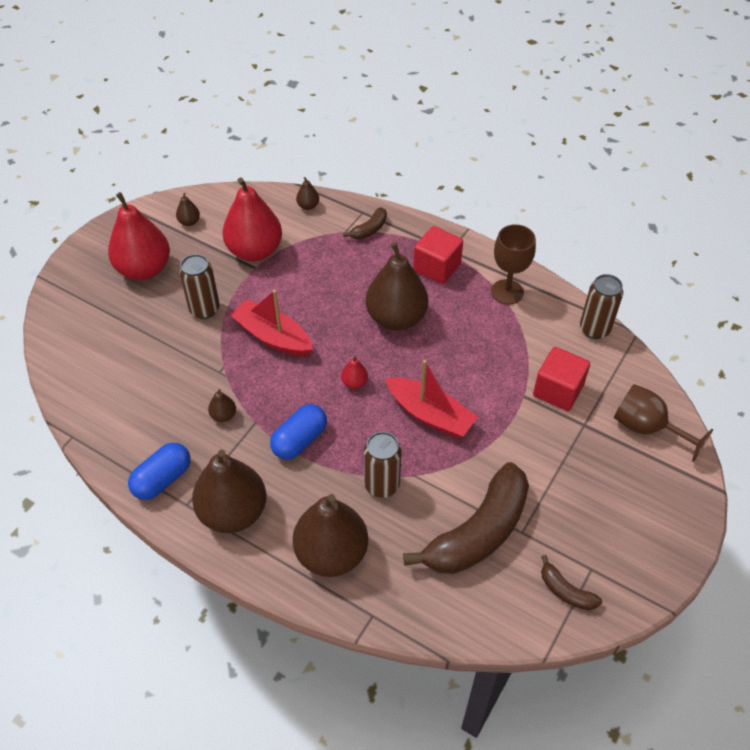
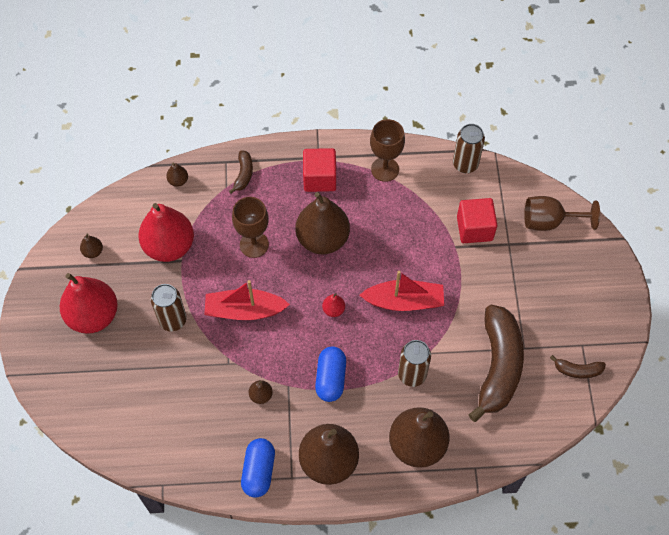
camera: 35 degrees left, 10 degrees up
none -> brown goblet [232,197,269,258]

